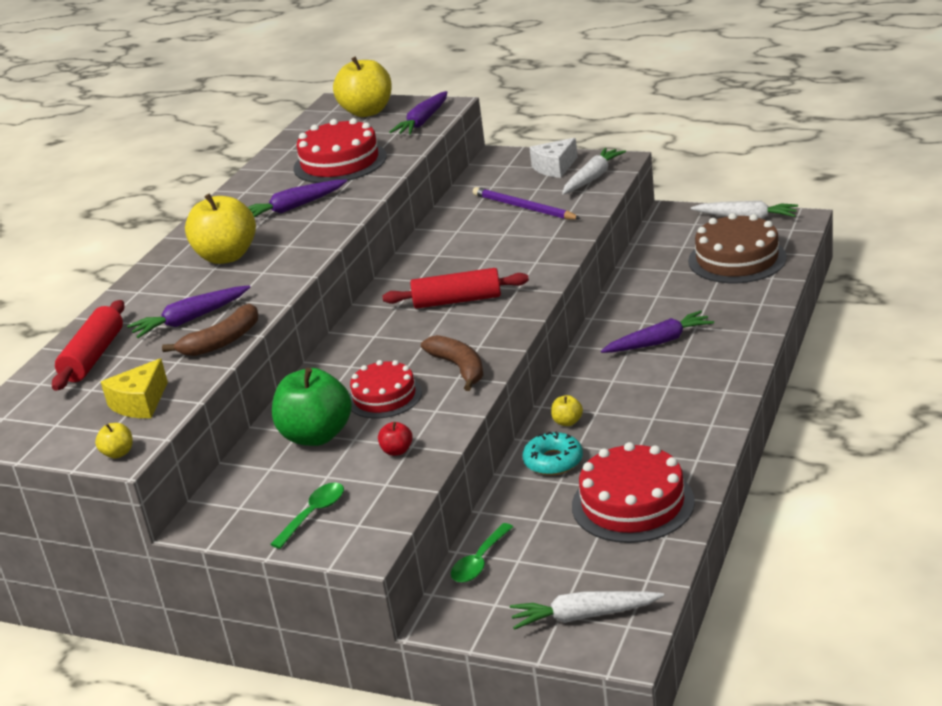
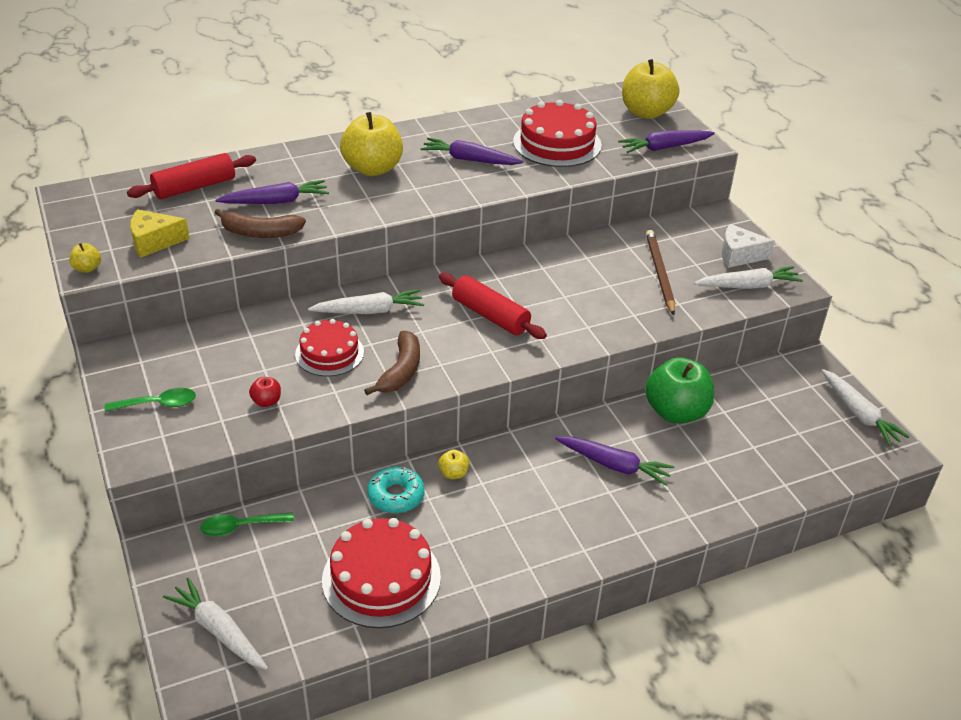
camera: 40 degrees right, 10 degrees up
purple carrot [127,285,250,338] -> purple carrot turned 150 degrees clockwise [215,180,329,204]
green apple [272,368,352,446] -> green apple moved to [645,357,714,423]
purple pencil [473,187,581,219] -> brown pencil [646,230,675,315]
brown cake [688,213,787,283] -> none
none -> white carrot [308,289,424,314]

